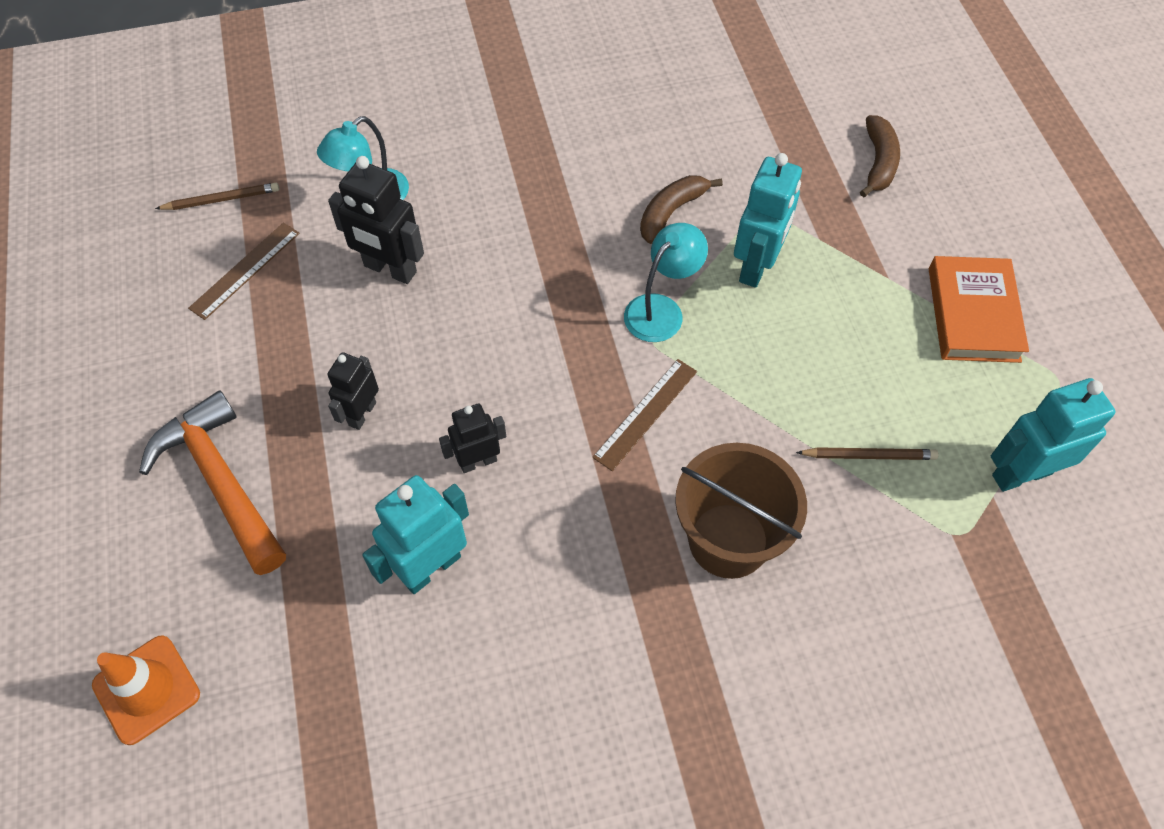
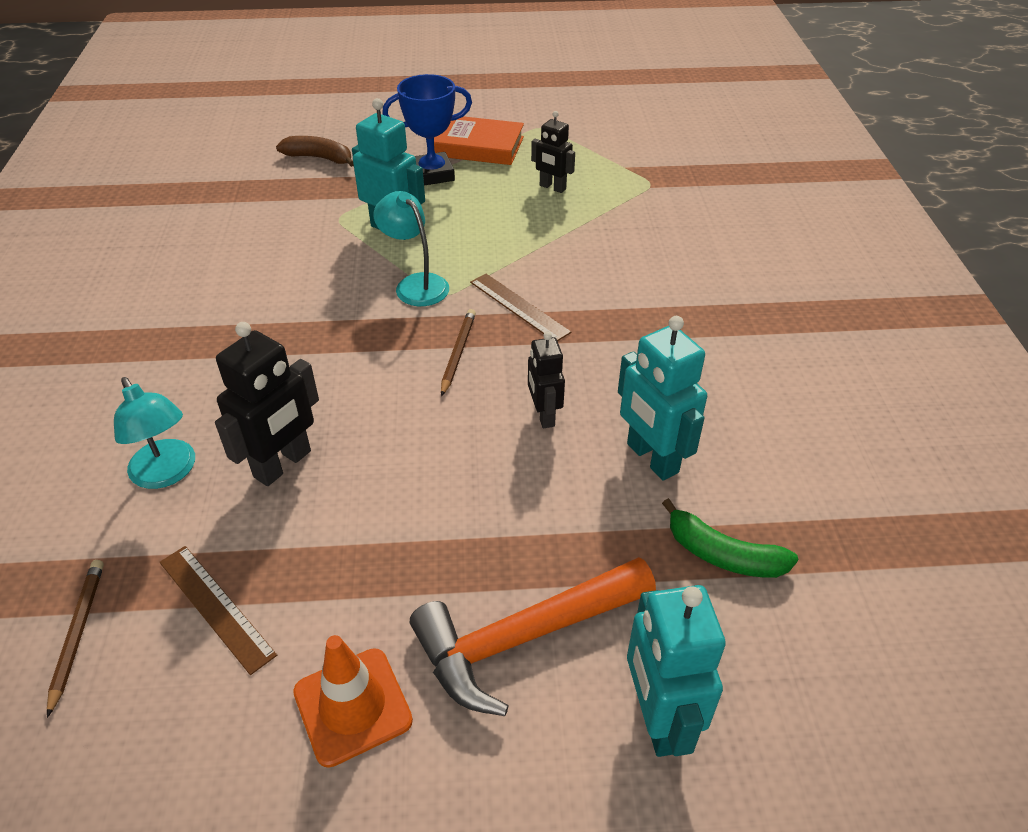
camera: 80 degrees left, 15 degrees down
orange traffic cone [92,636,200,745] -> orange traffic cone moved to [293,635,413,768]
black robot [327,352,379,430] -> black robot moved to [531,111,575,193]
brown banana [640,175,723,244] -> none
brown bucket [675,443,807,579] -> none
brown pencil [796,447,939,460] -> brown pencil moved to [441,309,476,396]
turquoise robot [991,378,1116,492] -> turquoise robot moved to [627,585,726,757]
none -> blue trophy [382,74,472,186]
none -> green banana [662,498,799,578]

